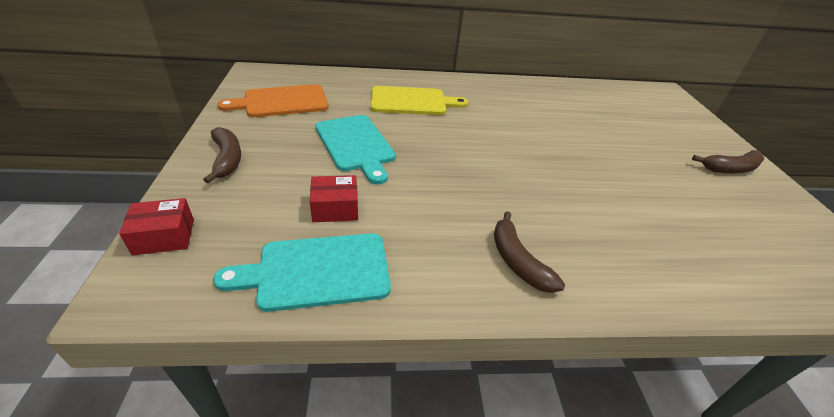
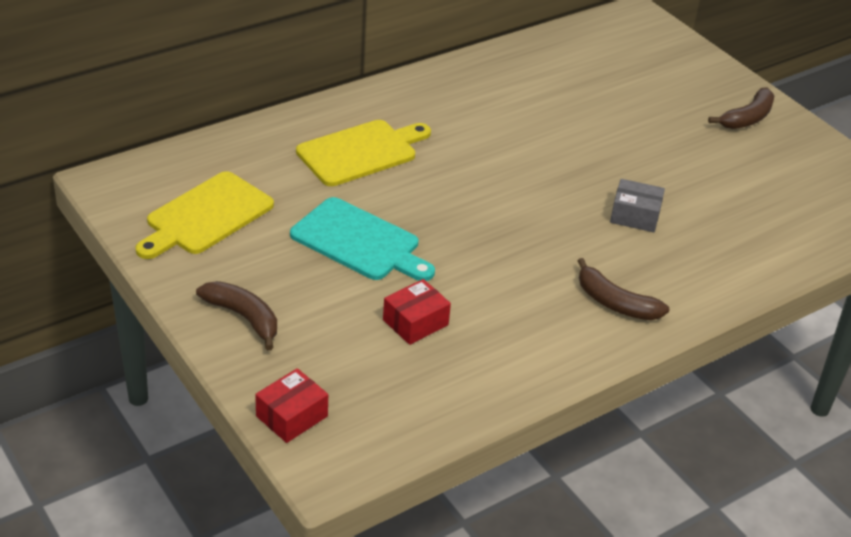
camera: 30 degrees left, 0 degrees up
turquoise cutting board [213,233,391,312] -> none
orange cutting board [217,84,329,117] -> yellow cutting board [135,171,274,259]
none -> grey box [610,179,665,232]

